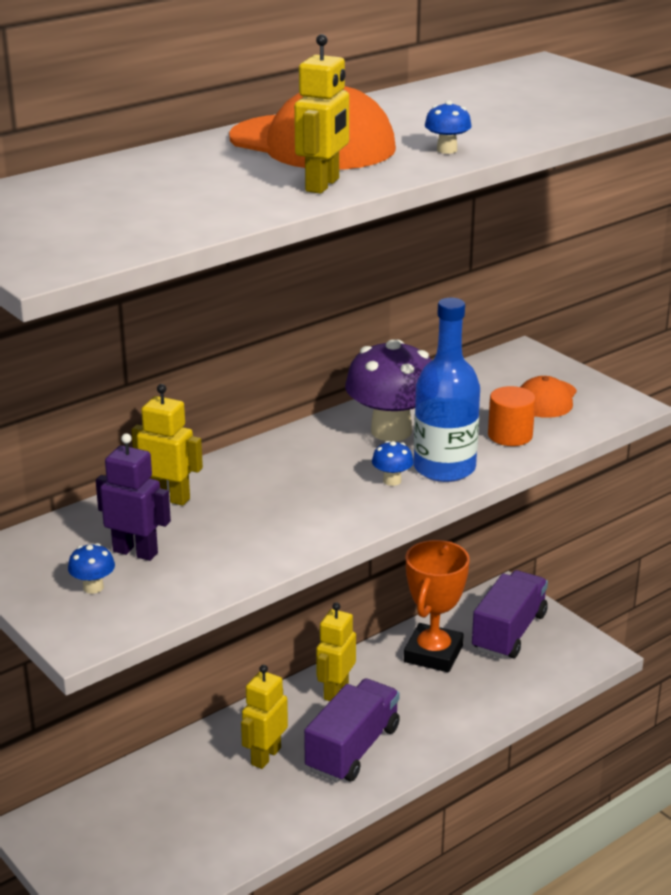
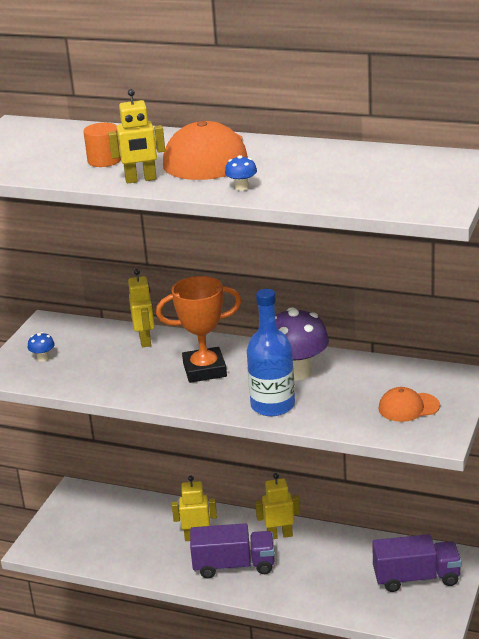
camera: 60 degrees right, 0 degrees up
purple robot [96,433,171,561] -> none
blue mushroom [372,441,414,486] -> none
orange trophy [404,540,470,672] -> orange trophy moved to [156,276,242,383]
orange cylinder [488,386,536,446] -> orange cylinder moved to [83,122,121,167]

